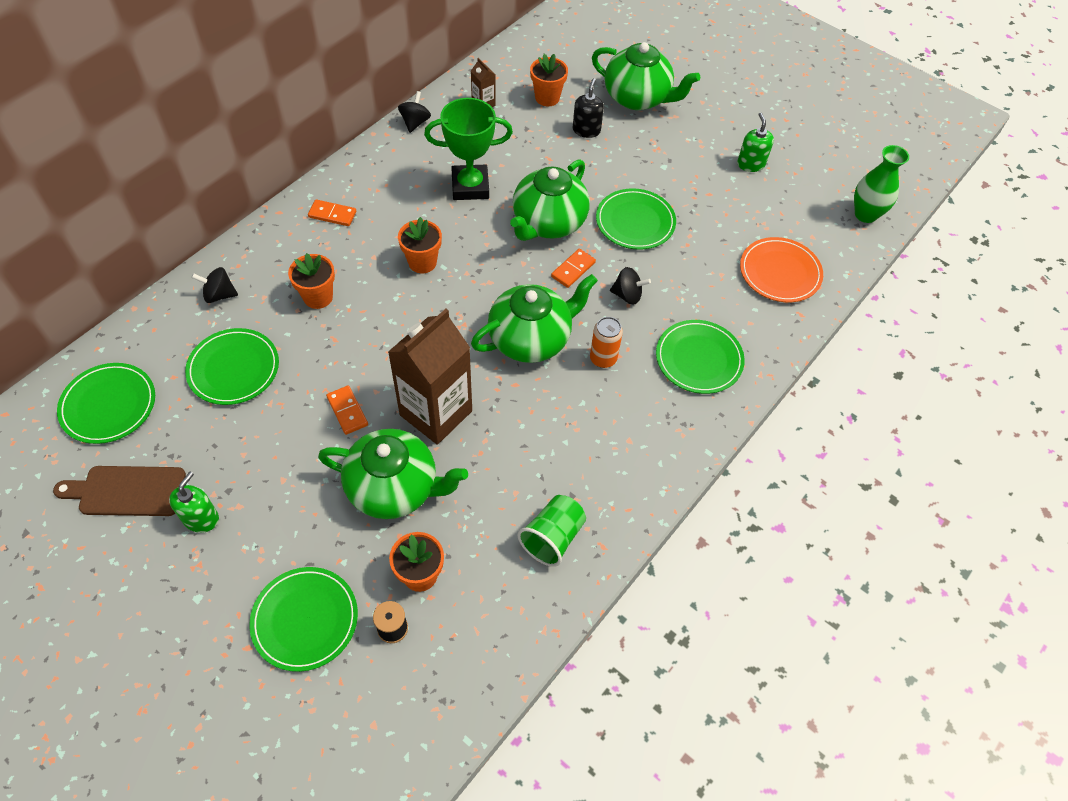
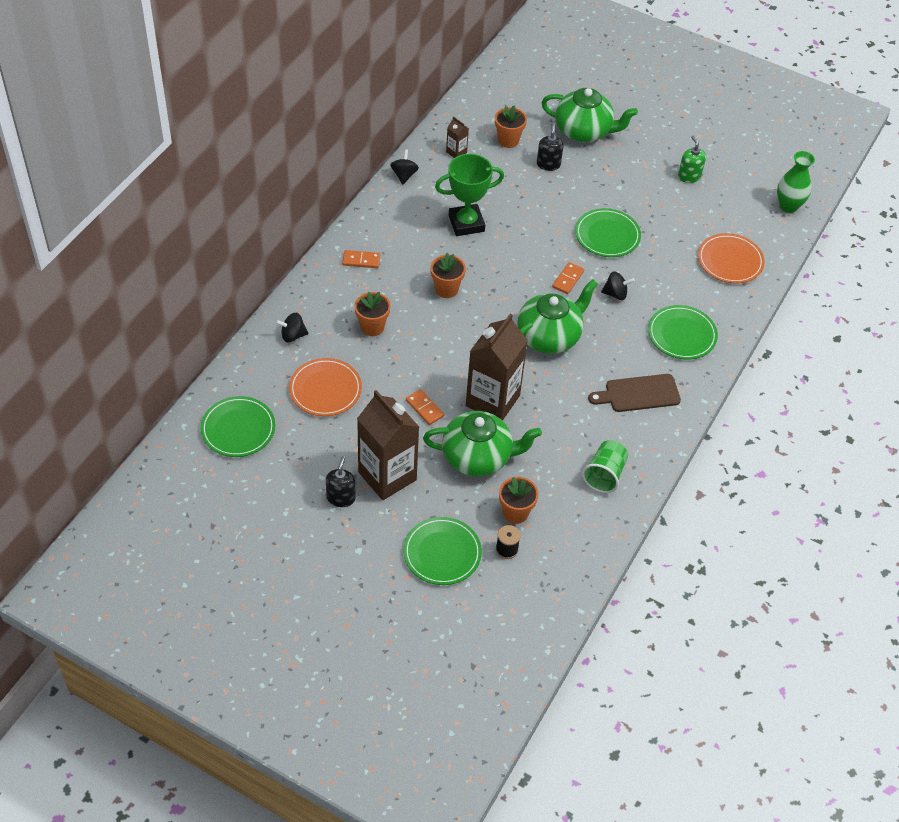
camera: 10 degrees left, 5 degrees down
brown cutting board [53,466,186,516] -> brown cutting board moved to [588,374,681,412]
green soap dispenser [169,472,219,533] -> black soap dispenser [326,456,356,507]
green plate [185,328,279,405] -> orange plate [289,358,362,416]
green teapot [510,159,590,241] -> none
orange can [590,317,623,368] -> none
none -> brown carton [357,390,419,500]

